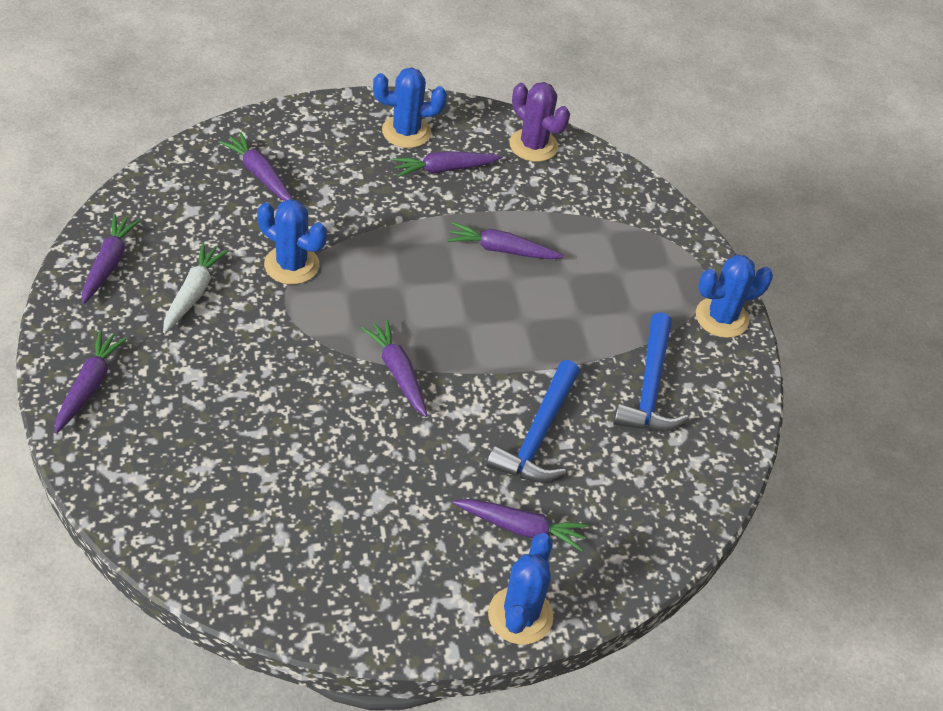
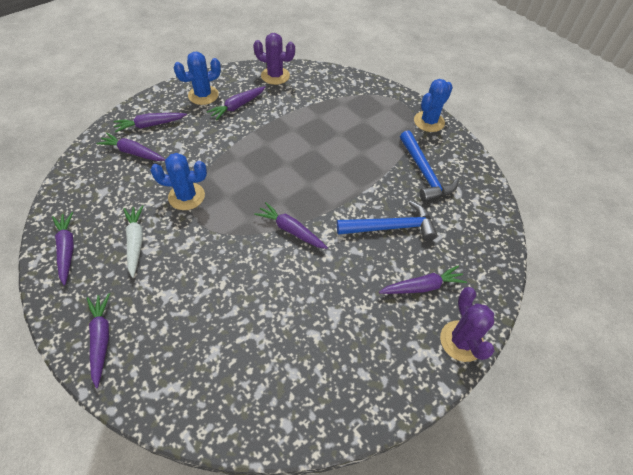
camera: 25 degrees left, 5 degrees up
purple carrot [447,222,564,259] -> purple carrot moved to [113,113,187,133]
blue hammer [487,360,580,482] -> blue hammer turned 90 degrees counterclockwise [337,200,437,241]
blue cactus [488,533,553,645] -> purple cactus [440,287,494,362]

